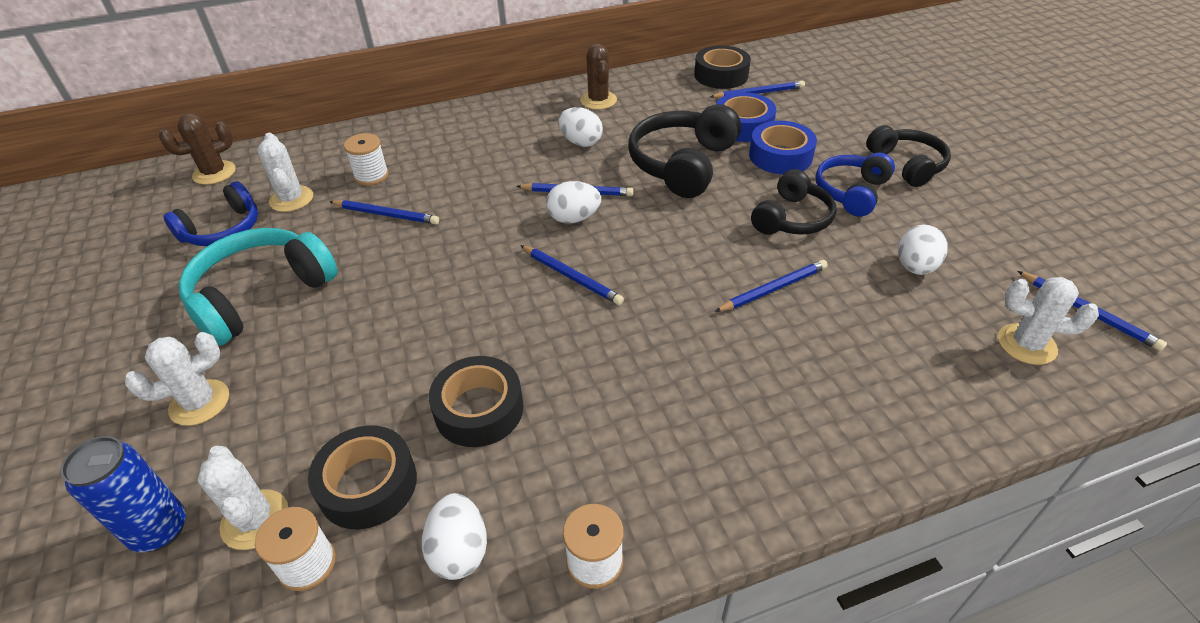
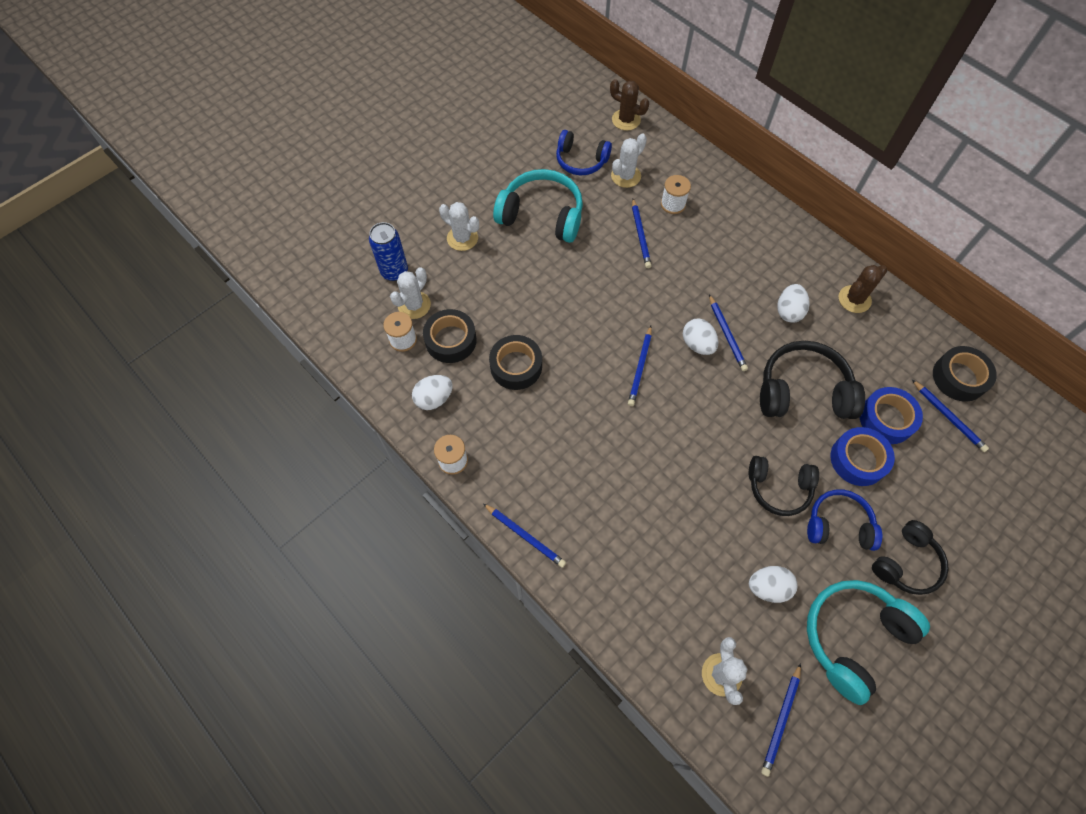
camera: 65 degrees right, 20 degrees up
blue pencil [715,260,828,312] -> blue pencil moved to [483,504,566,568]
none -> turquoise headphones [807,580,930,705]

